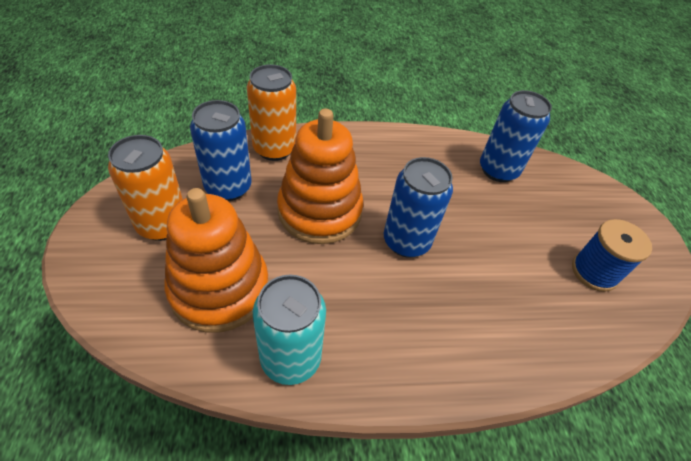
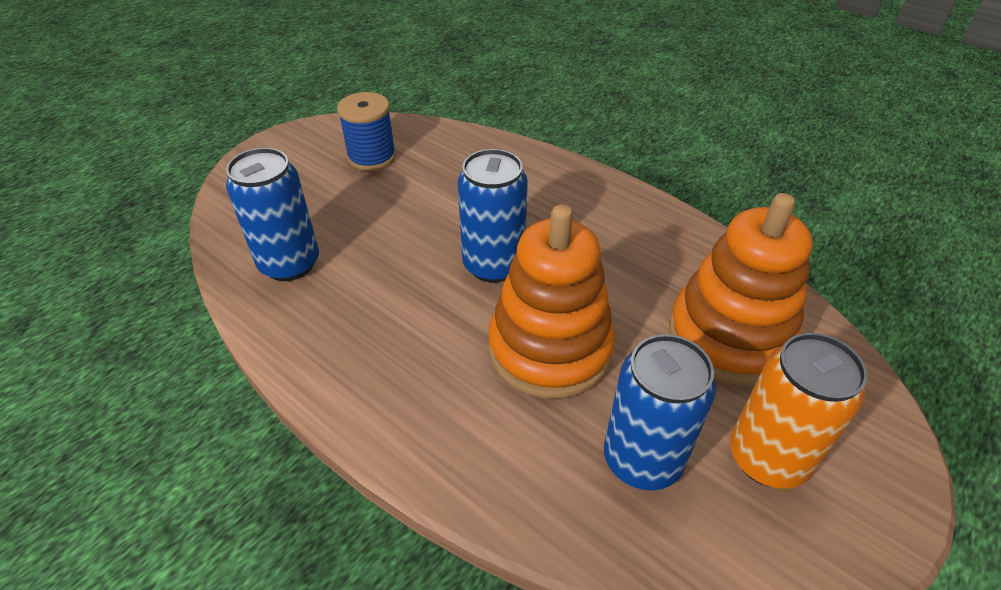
camera: 130 degrees left, 5 degrees down
orange can [247,64,296,161] -> none
turquoise can [253,275,326,385] -> none

